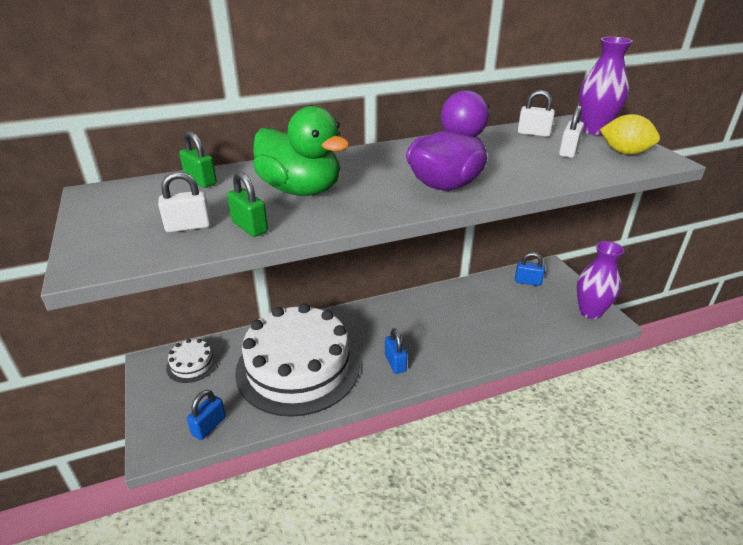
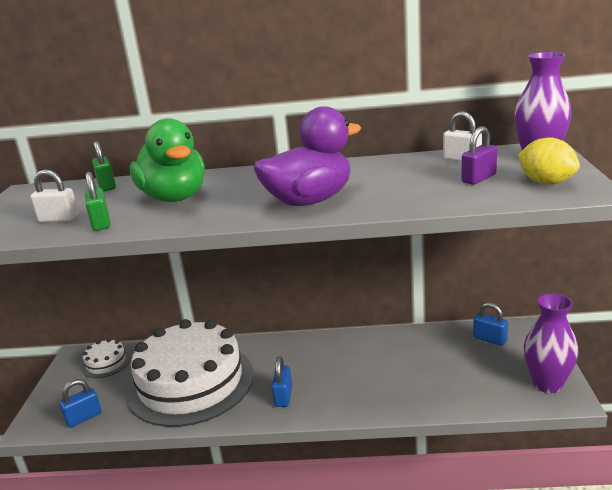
camera: 25 degrees right, 10 degrees down
white padlock [559,105,584,158] -> purple padlock [462,126,497,185]

